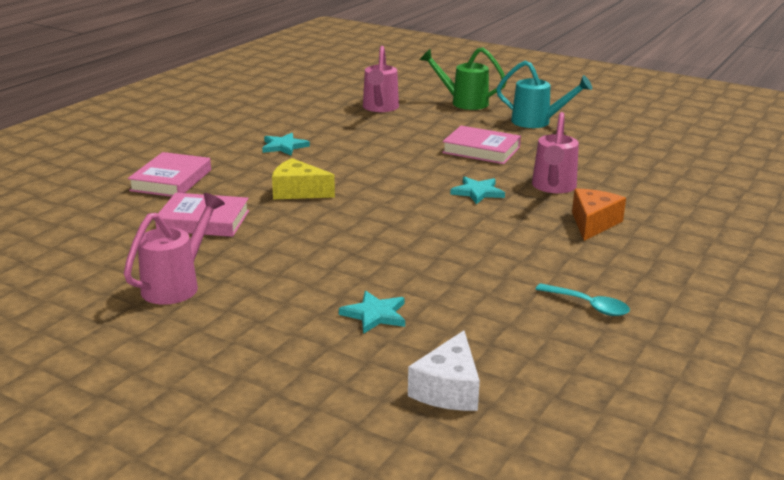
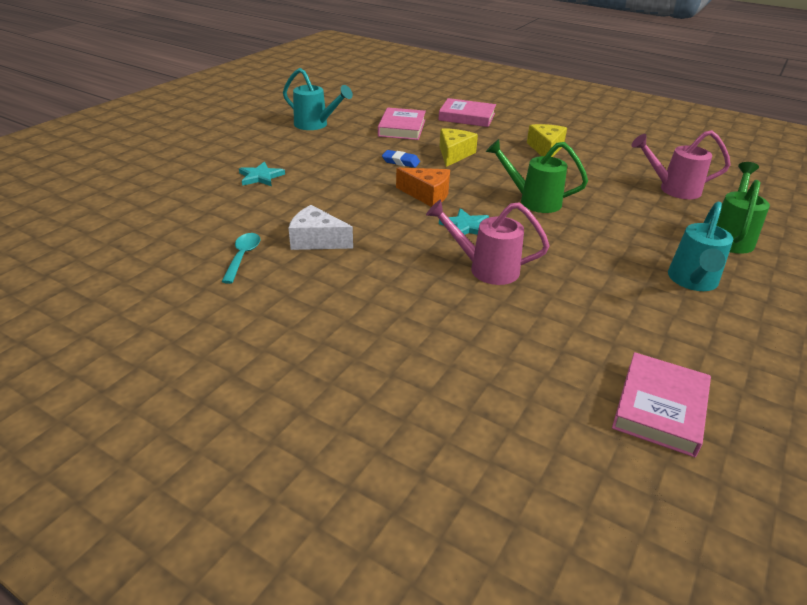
camera: 90 degrees right, 10 degrees up
pink watering can [124,193,225,305] -> turquoise watering can [283,68,353,130]
turquoise star [262,133,310,156] -> yellow cheese [527,124,567,157]
white cheese [408,330,480,411] -> white cheese moved to [289,205,353,250]
pink book [442,126,521,164] -> pink book moved to [612,352,711,457]
turquoise spoon [536,283,630,316] -> turquoise spoon turned 150 degrees clockwise [221,233,260,284]
orange cheese [572,189,626,241] -> orange cheese moved to [396,168,450,207]
none -> blue eraser [382,150,420,168]
none -> green watering can [486,139,588,213]

